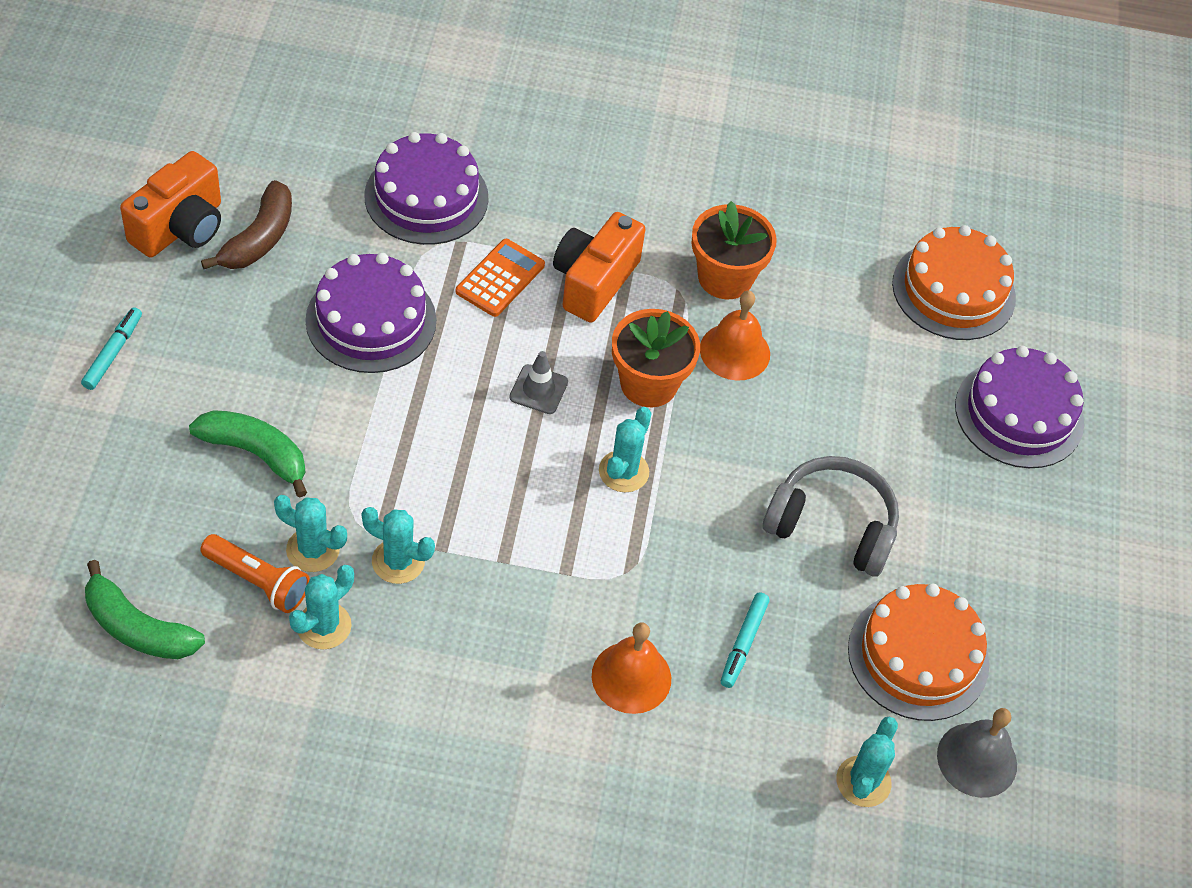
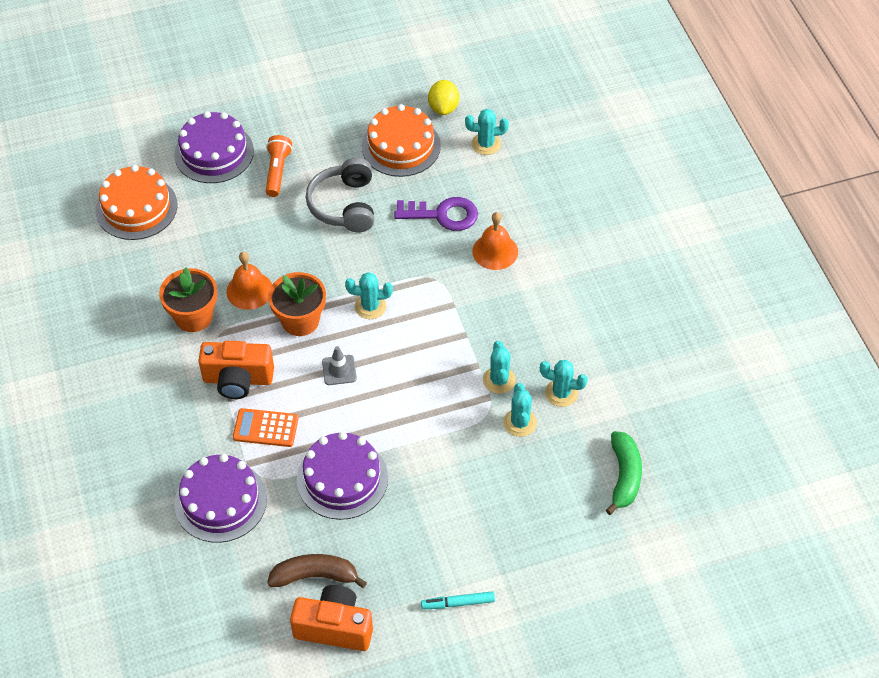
camera: 110 degrees left, 0 degrees up
green banana [189,410,307,498] -> none
orange flashlight [201,534,310,613] -> orange flashlight moved to [265,135,292,197]
turquoise marker [721,593,770,688] -> purple key [394,197,478,231]
grey bell [937,708,1017,798] -> yellow lemon [428,80,459,115]

